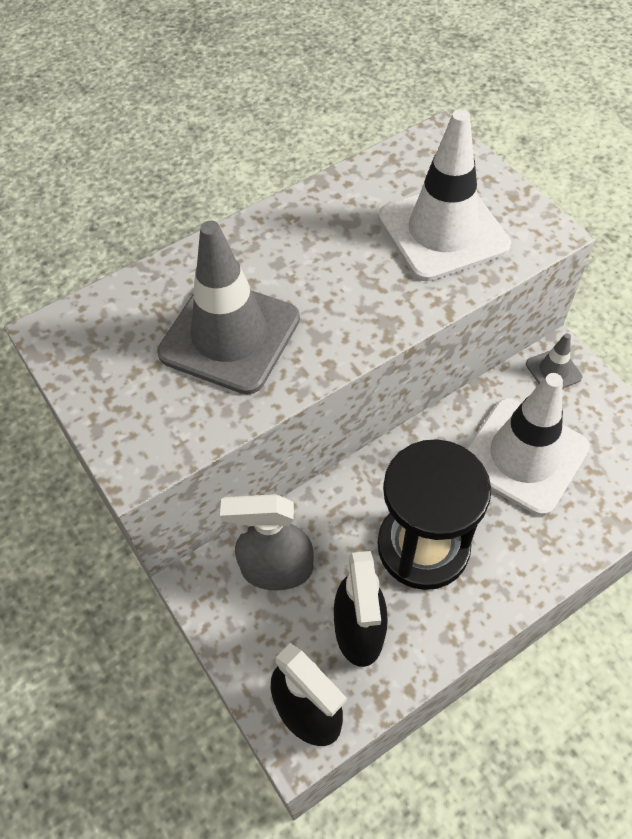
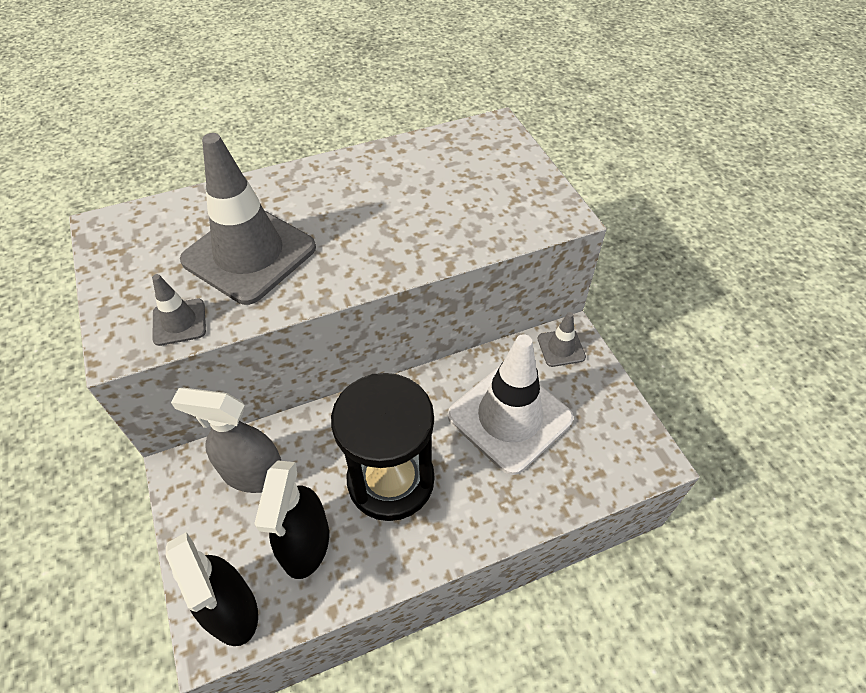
camera: 10 degrees right, 5 degrees down
white traffic cone [378,109,511,282] -> none
none -> grey traffic cone [152,274,206,346]

